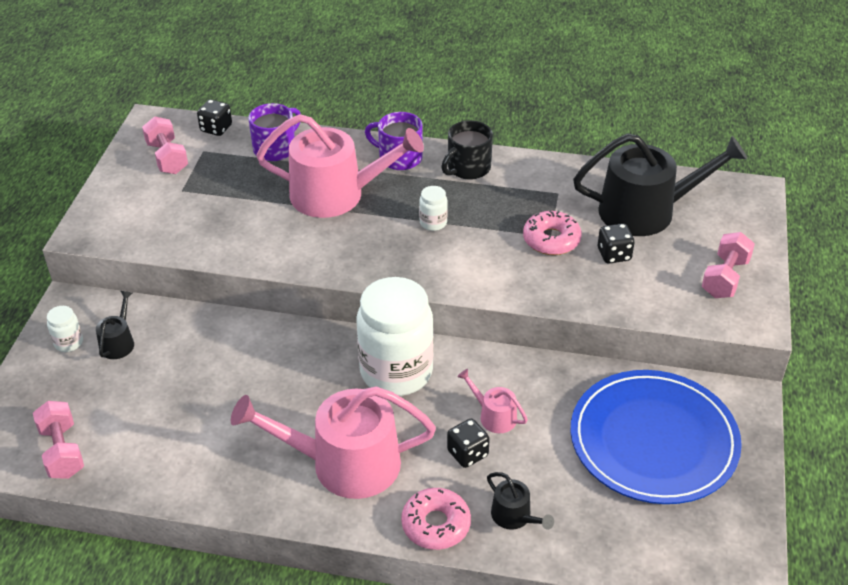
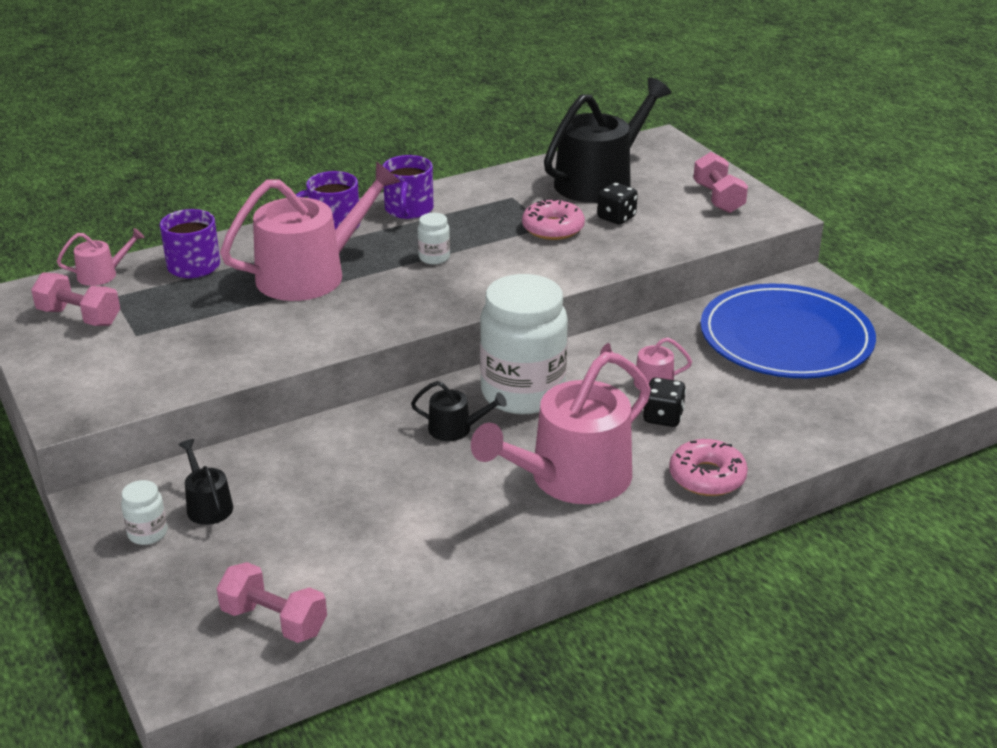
camera: 40 degrees left, 10 degrees down
black dice [197,99,232,136] -> pink watering can [57,228,145,286]
black mug [441,120,493,180] -> purple mug [383,155,433,219]
black watering can [487,472,554,530] -> black watering can moved to [411,381,507,441]

